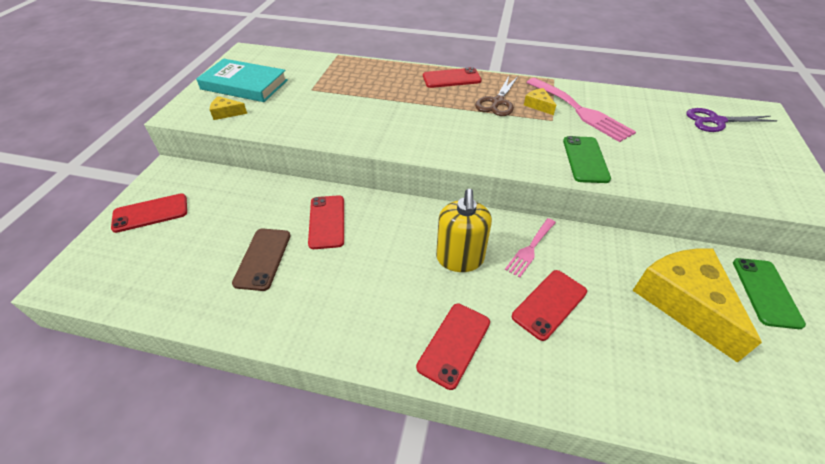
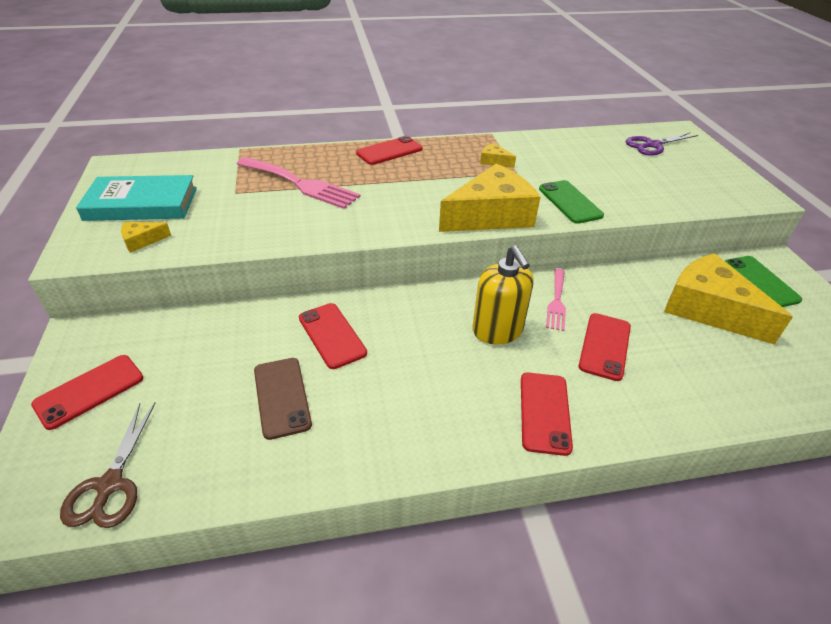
camera: 25 degrees left, 5 degrees down
brown scissors [475,76,518,116] -> brown scissors moved to [60,403,155,528]
pink fork [526,78,636,142] -> pink fork moved to [237,157,361,209]
none -> yellow cheese [439,164,540,232]

